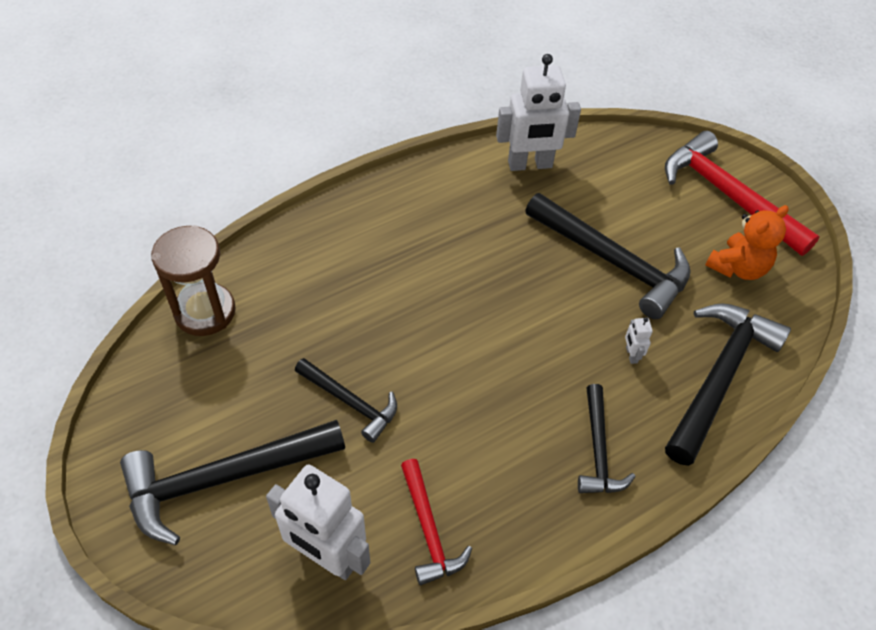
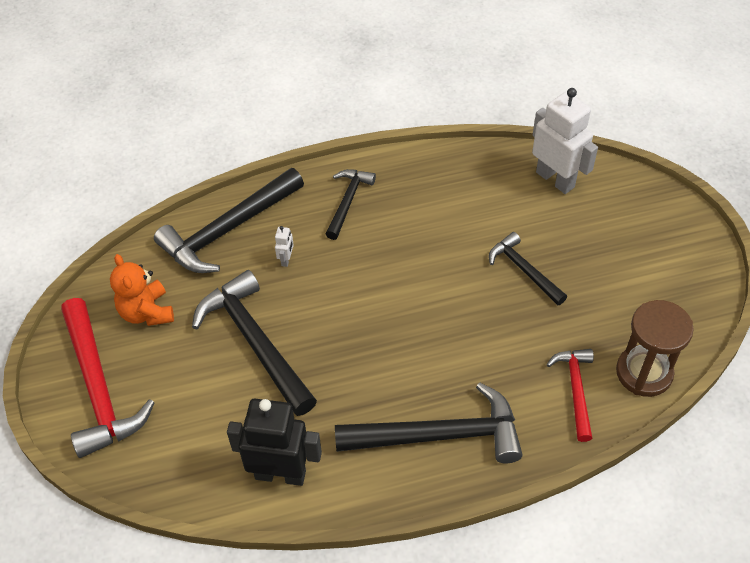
camera: 160 degrees left, 0 degrees up
black hammer [120,420,345,545] -> black hammer moved to [335,382,523,463]
red hammer [401,459,472,585] -> red hammer moved to [547,349,594,442]
white robot [496,54,581,171] -> black robot [227,399,322,486]
orange teddy bear [705,205,789,280] -> orange teddy bear turned 90 degrees counterclockwise [110,254,174,326]

